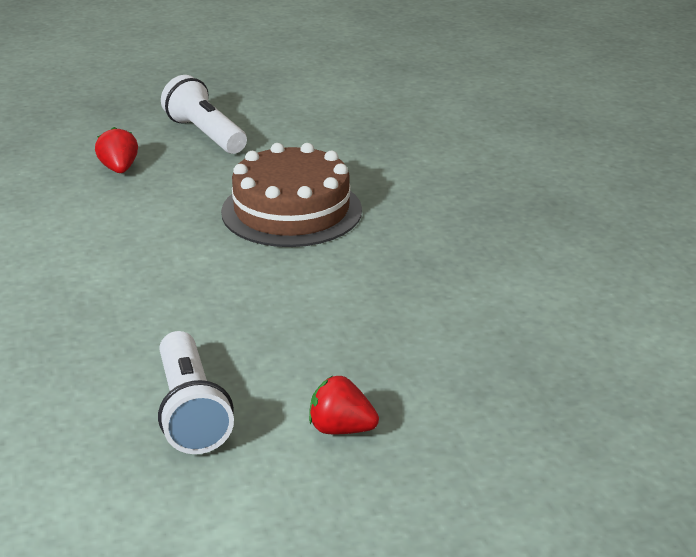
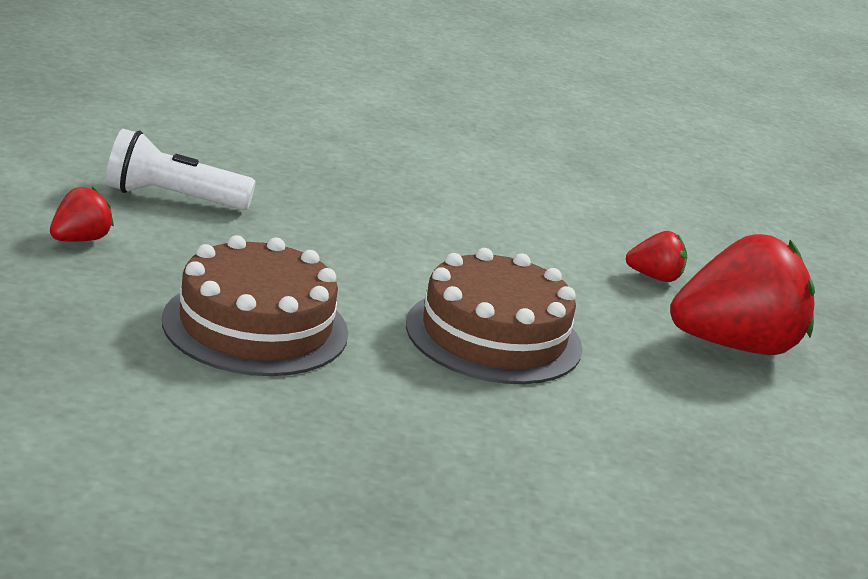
camera: 105 degrees right, 5 degrees down
white flashlight [161,75,247,154] -> red strawberry [670,234,815,355]
none -> brown cake [162,235,348,376]

